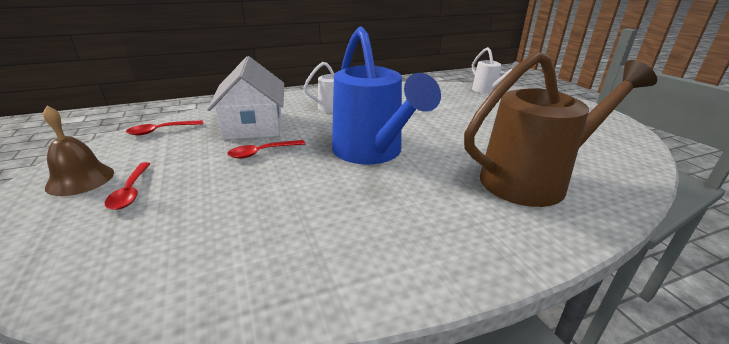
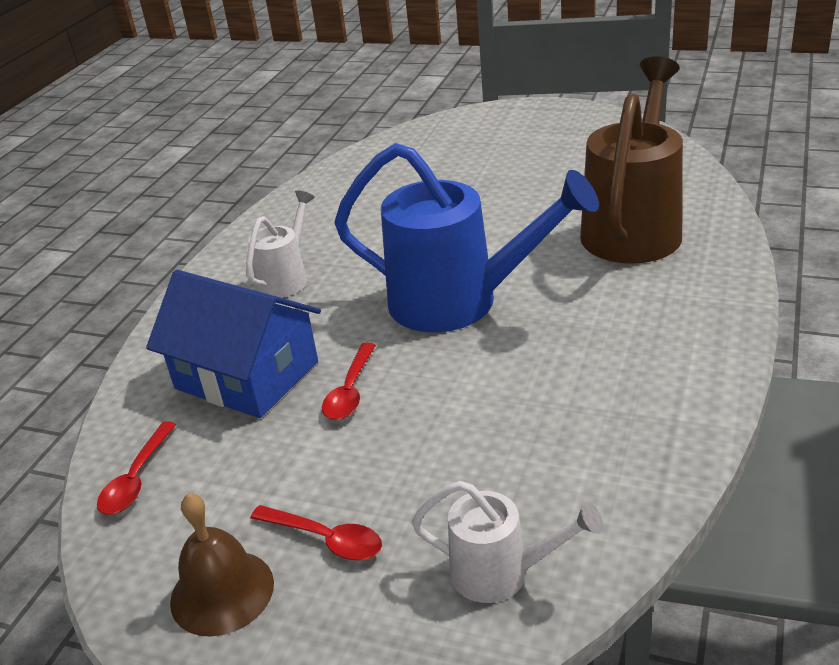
camera: 45 degrees left, 5 degrees up
white house [207,56,284,140] -> blue house [146,270,321,418]
white watering can [472,47,519,94] -> white watering can moved to [411,481,603,603]

